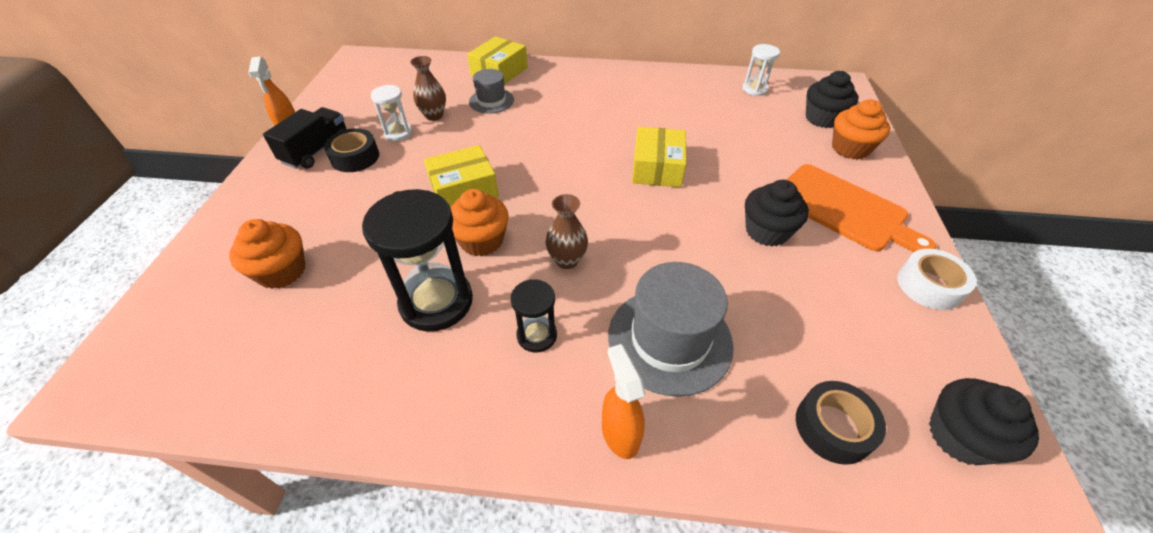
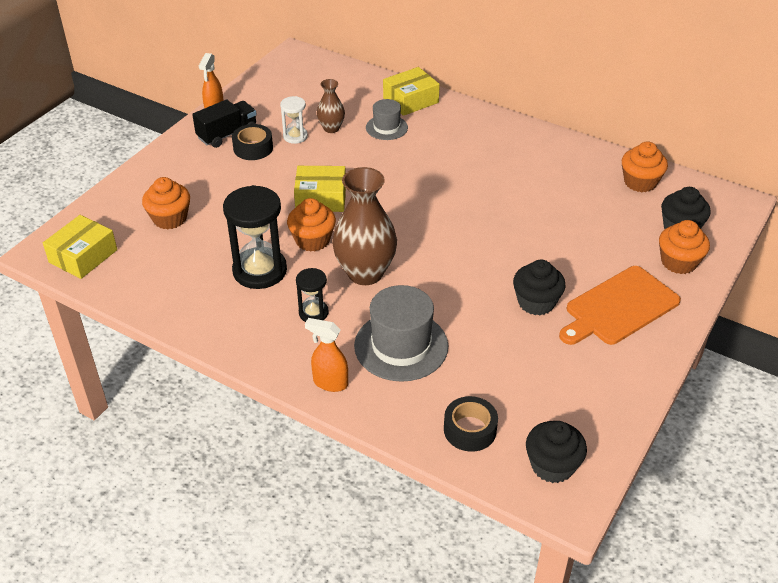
camera: 25 degrees right, 5 degrees down
brown vase [545,194,588,269] -> brown vase [332,167,397,285], size x1.92
orange spray bottle [602,344,645,459] -> orange spray bottle turned 75 degrees counterclockwise [305,318,348,392]
yellow box [632,127,686,187] -> yellow box moved to [43,215,117,279]
white hourglass [742,44,780,96] -> orange cupcake [621,141,668,192]
orange cutting board [787,164,937,252] -> orange cutting board turned 75 degrees clockwise [559,266,681,345]
white tape [897,249,977,310] -> none

